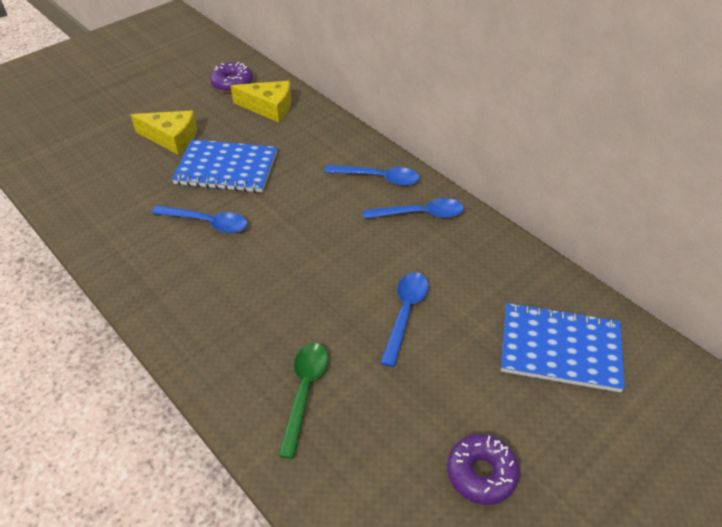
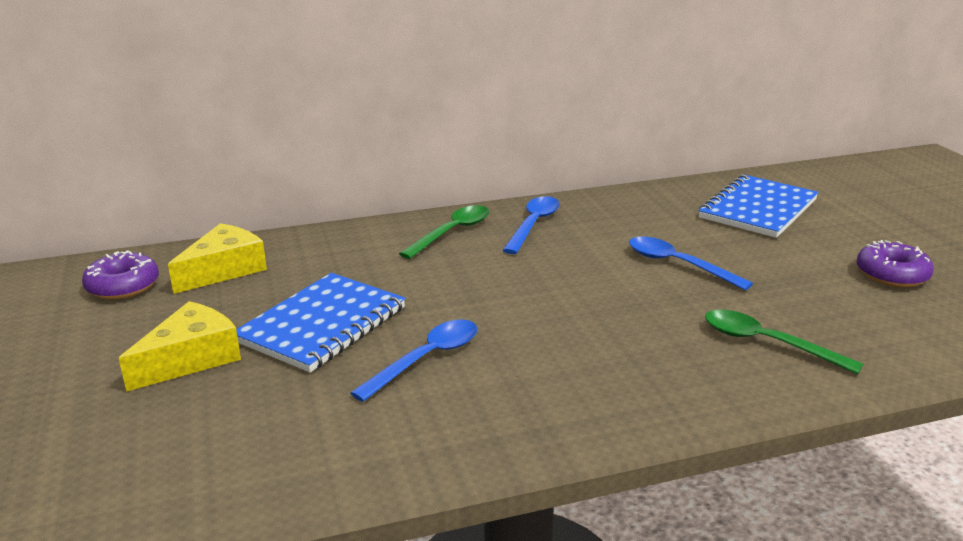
camera: 65 degrees left, 20 degrees down
blue spoon [325,165,420,186] -> green spoon [399,205,489,259]

